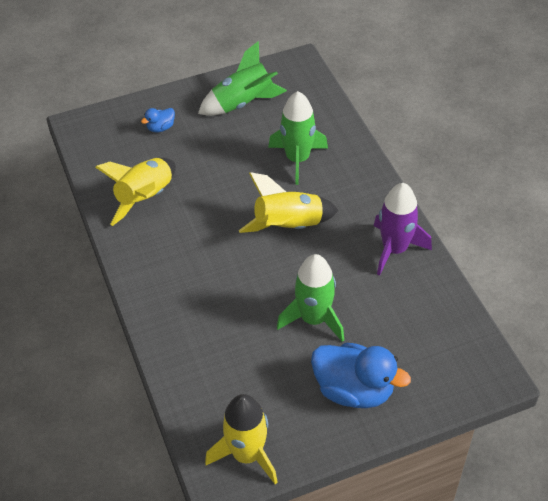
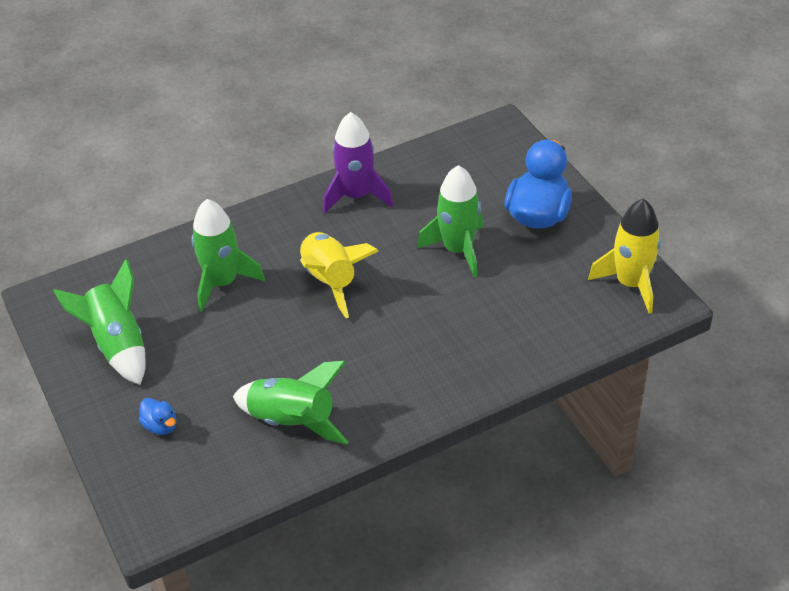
camera: 95 degrees left, 5 degrees down
yellow rocket [95,158,176,226] -> green rocket [233,361,348,444]

